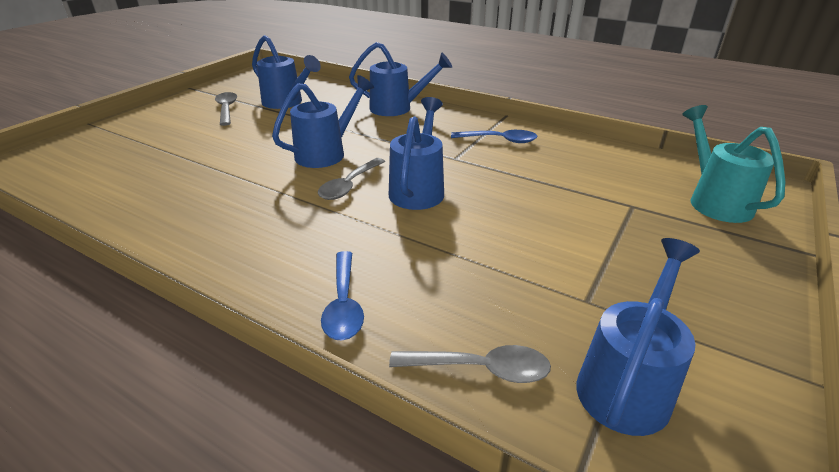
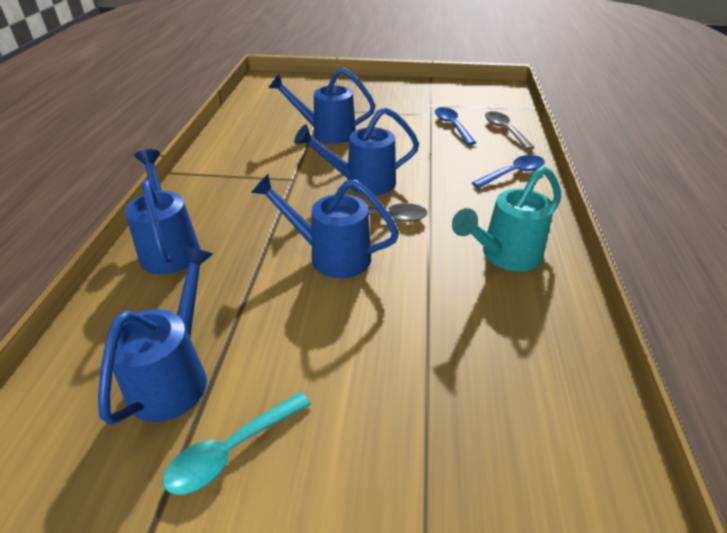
camera: 115 degrees left, 5 degrees up
grey spoon [215,92,237,126] -> turquoise spoon [162,392,311,495]
blue spoon [451,130,538,143] -> blue spoon moved to [435,107,476,145]
blue watering can [576,238,700,436] -> blue watering can moved to [268,68,376,144]
turquoise watering can [682,105,785,223] -> turquoise watering can moved to [452,166,561,272]

